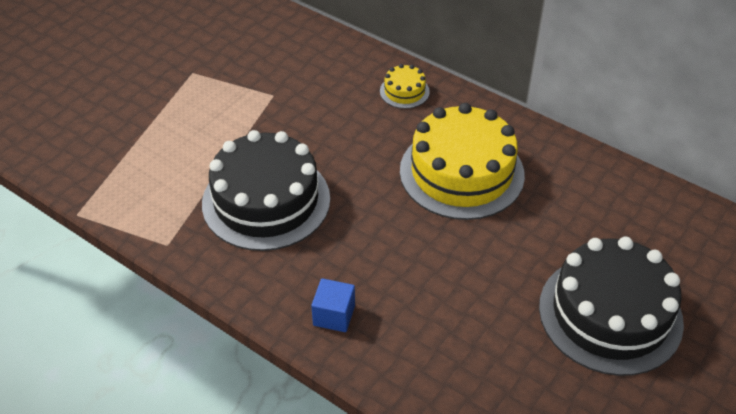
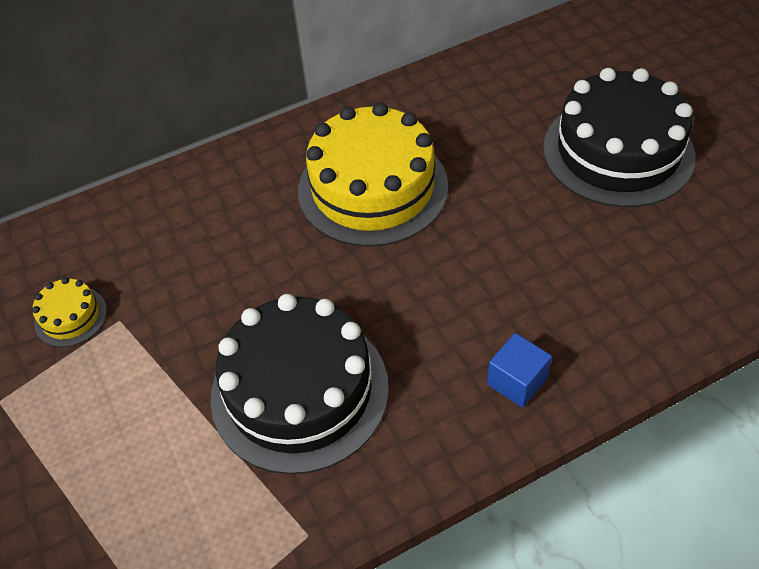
camera: 60 degrees left, 5 degrees up
yellow cake [380,64,430,109] -> yellow cake moved to [32,277,107,347]

